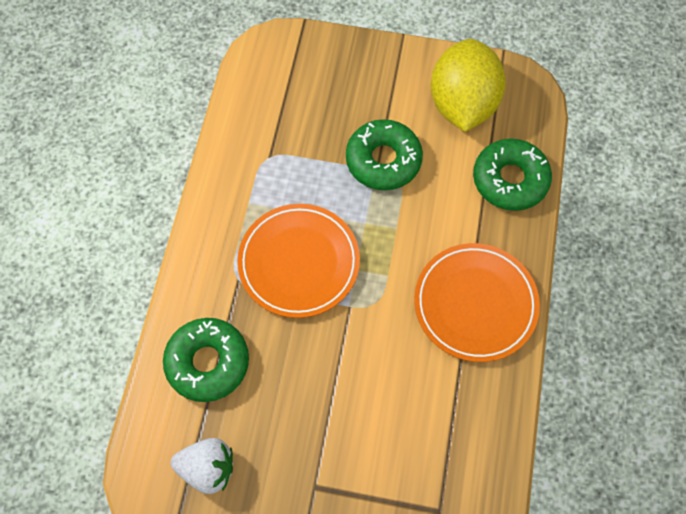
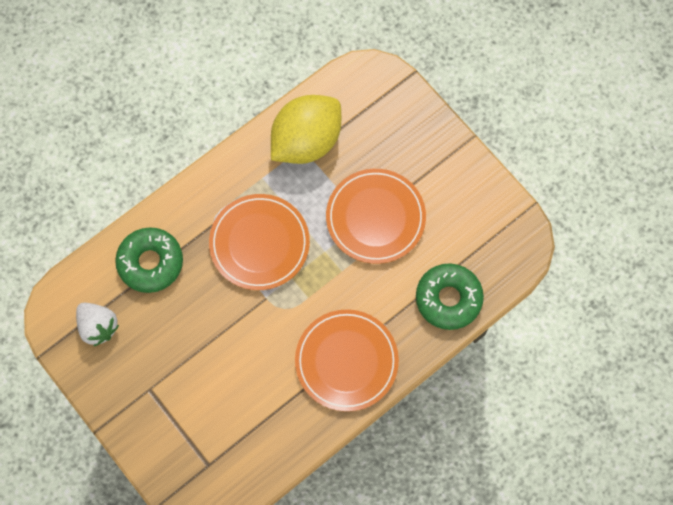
camera: 40 degrees right, 5 degrees up
green donut [346,119,423,190] -> orange plate [326,169,426,264]
yellow lemon [431,39,506,132] -> yellow lemon moved to [271,95,341,164]

